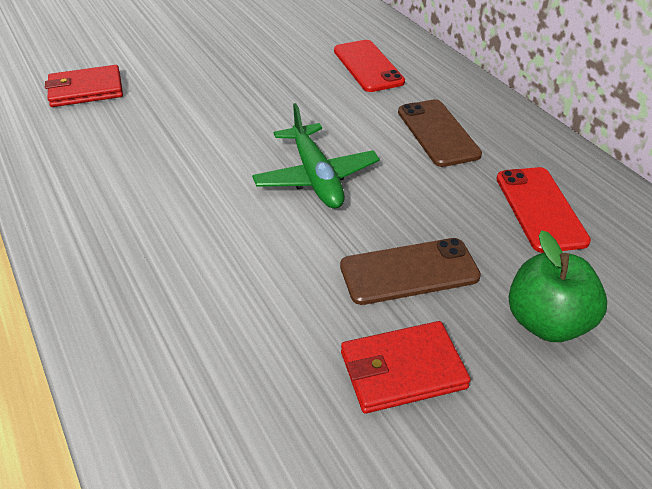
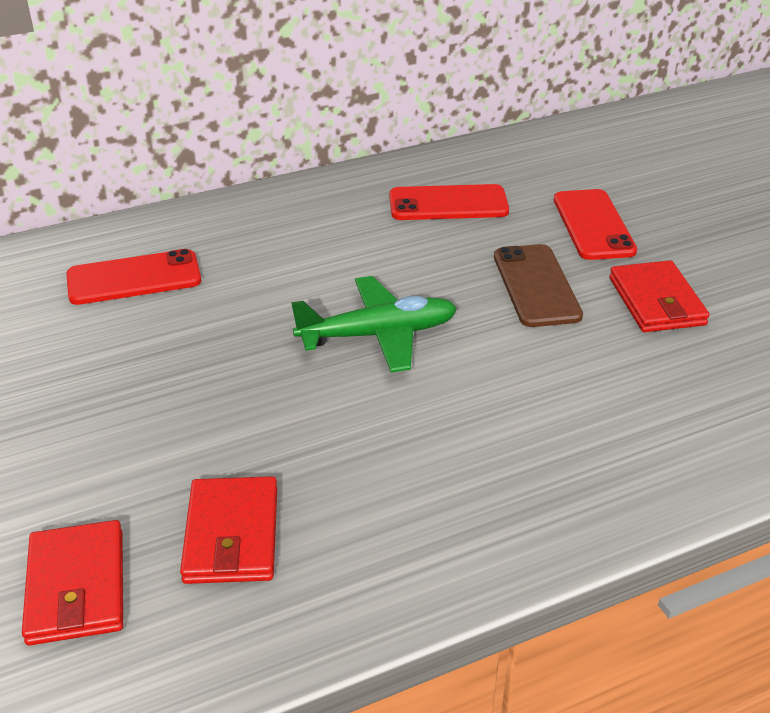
camera: 85 degrees left, 5 degrees down
brown phone [398,99,482,167] -> none
green apple [509,230,607,342] -> red phone [554,189,637,260]
none -> red wallet [180,476,277,584]

